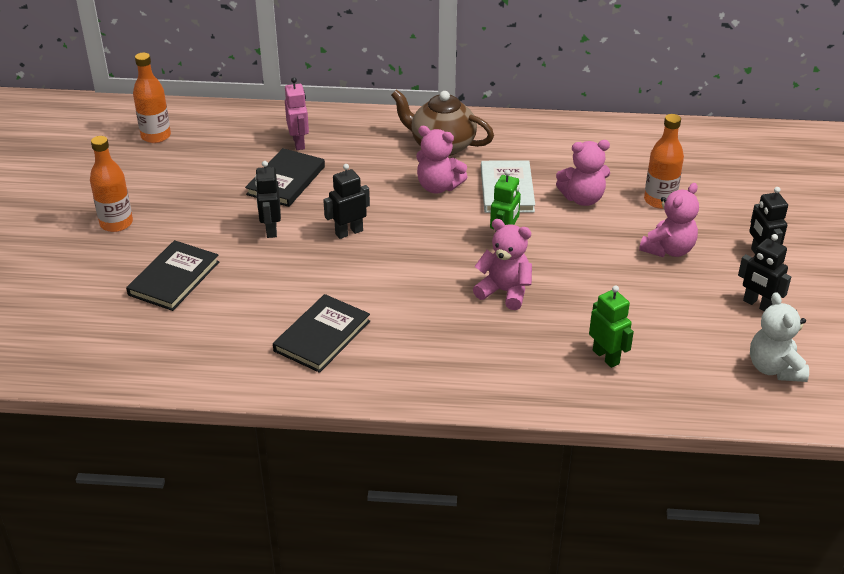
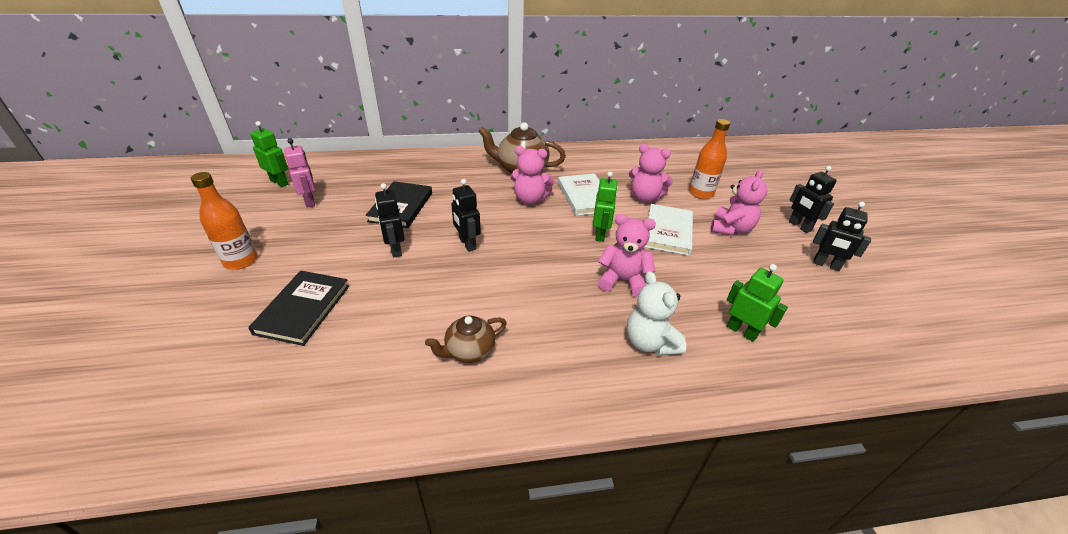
camera: 15 degrees left, 0 degrees up
orange bottle [133,53,171,143] -> green robot [250,121,288,187]
black book [273,294,370,373] -> brown teapot [425,316,507,363]
pink robot [285,77,309,150] -> pink robot moved to [284,138,315,208]
black robot [323,164,370,239] -> black robot turned 75 degrees counterclockwise [451,179,481,252]
pink teddy bear [556,140,610,206] -> pink teddy bear turned 45 degrees clockwise [629,144,673,202]
white teddy bear [750,292,809,382] -> white teddy bear moved to [627,271,686,356]
none -> white book [644,204,693,256]

